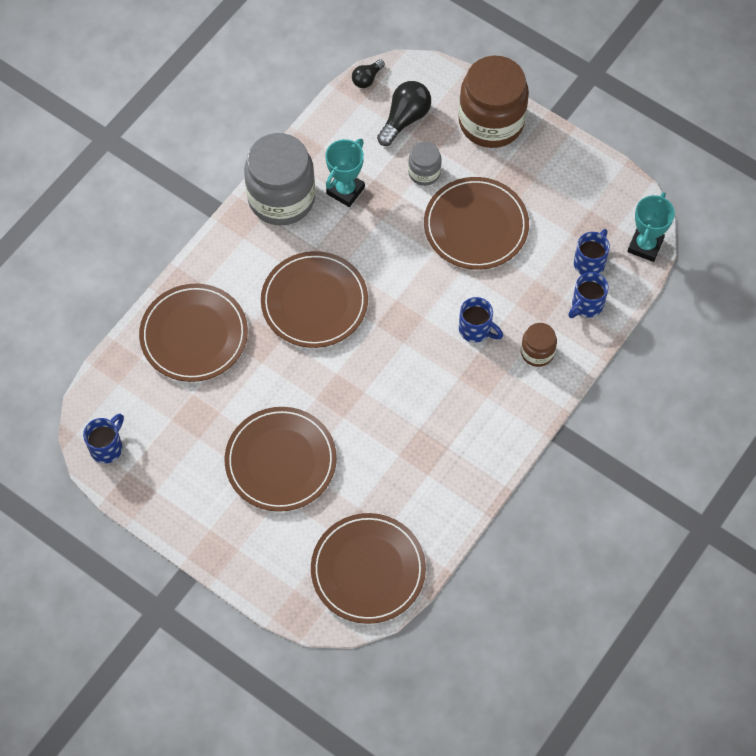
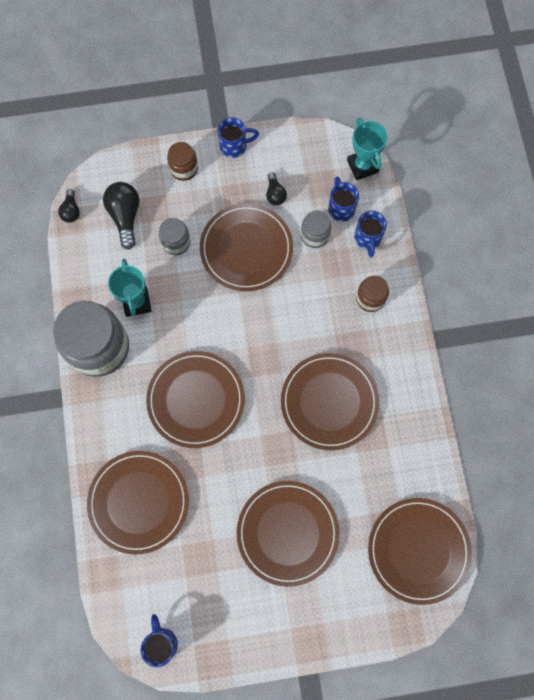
camera: 45 degrees left, 10 degrees up
brown jar [459,56,529,148] -> brown jar [167,142,198,181], size x0.48
blue mug [459,297,503,343] -> blue mug moved to [218,117,259,158]
none -> black light bulb [266,172,287,205]
none -> brown plate [281,353,379,450]
none -> grey jar [301,210,331,248]

